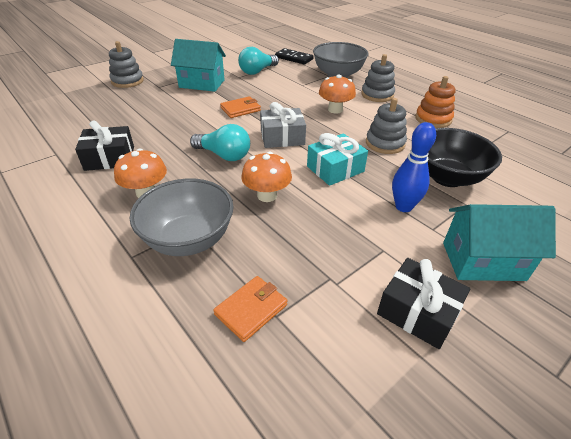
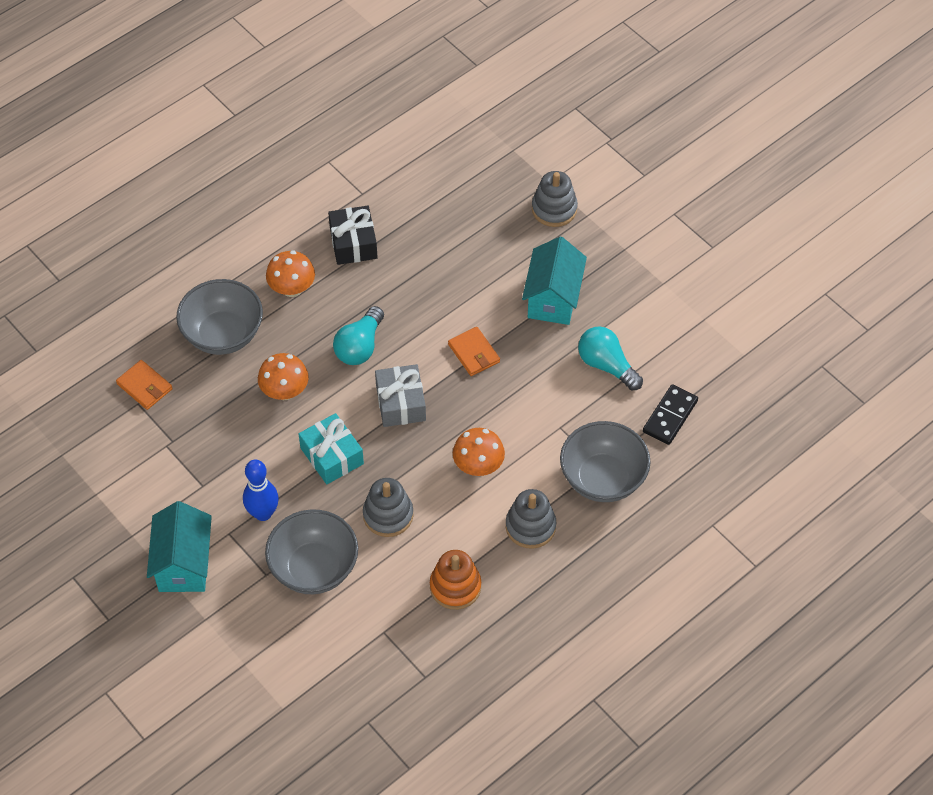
camera: 90 degrees right, 15 degrees up
black gift [377,258,471,349] -> none
black bowl [428,128,502,187] -> grey bowl [265,509,358,594]

